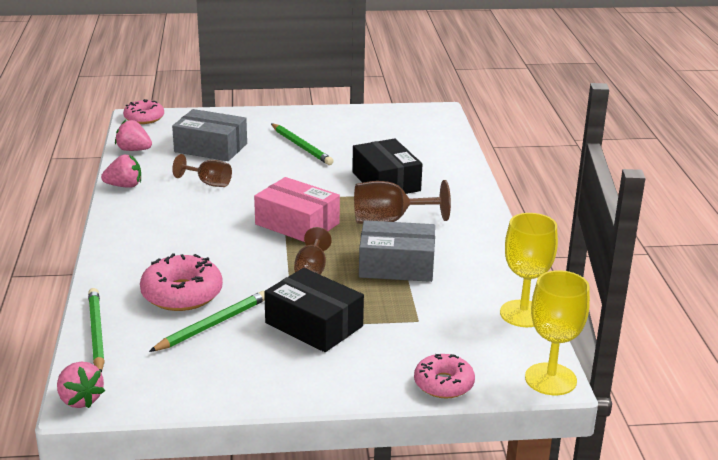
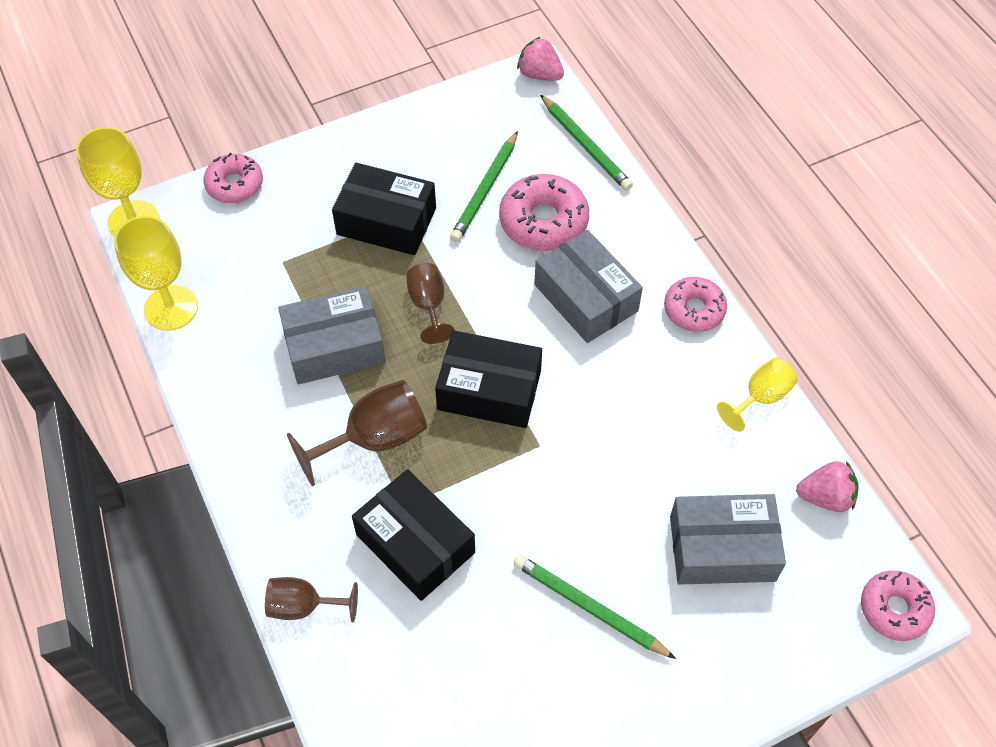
camera: 160 degrees right, 30 degrees up
pink strawberry [101,155,141,188] -> yellow goblet [717,357,797,432]
brown goblet [172,154,232,187] -> brown goblet moved to [265,577,358,623]
pink box [254,177,340,242] -> black box [435,330,542,428]
none -> grey box [535,230,643,343]
none -> pink donut [664,277,727,332]

